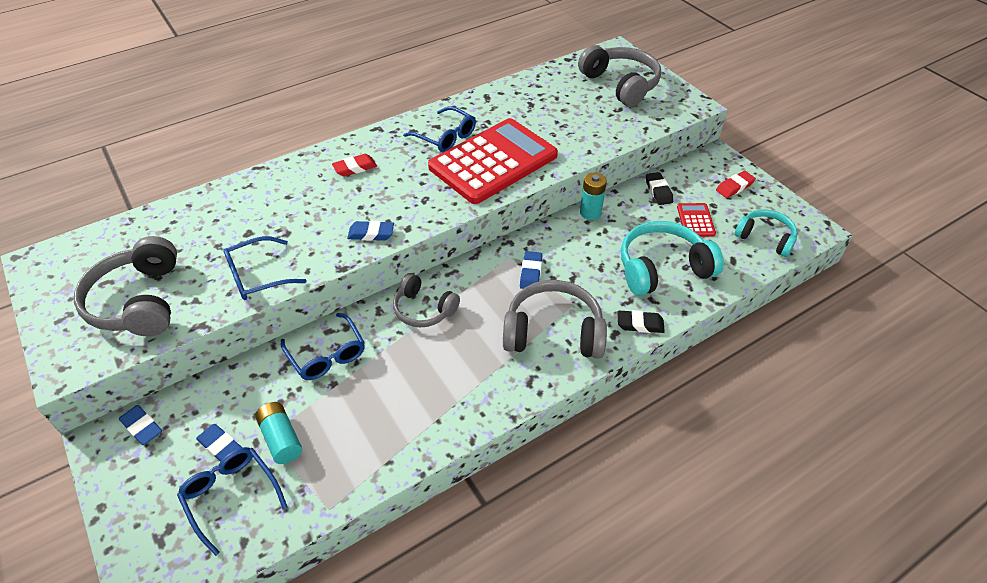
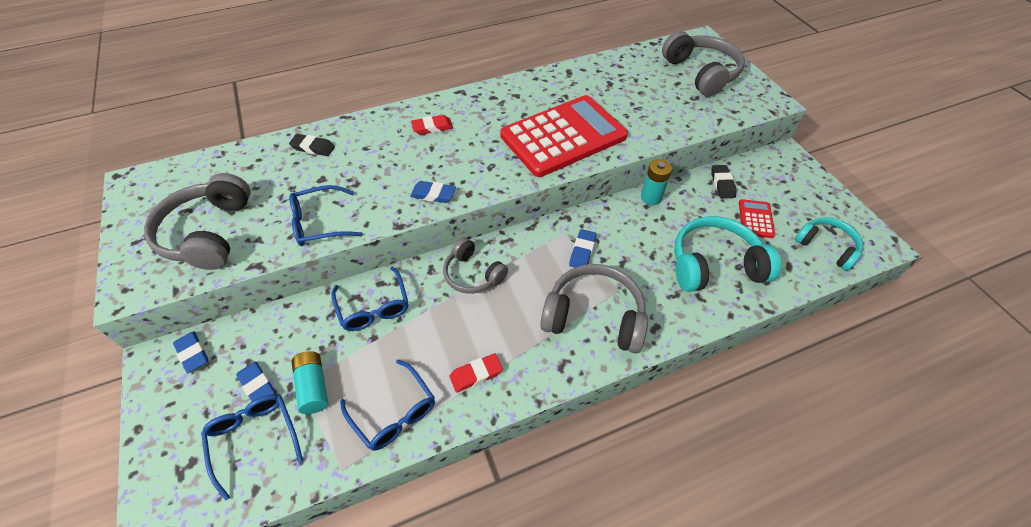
camera: 10 degrees right, 5 degrees up
blue glasses [403,107,476,152] -> blue glasses moved to [340,360,435,451]
black eraser [618,310,665,333] -> black eraser moved to [289,134,335,156]
red eraser [716,171,756,198] -> red eraser moved to [450,353,503,392]

